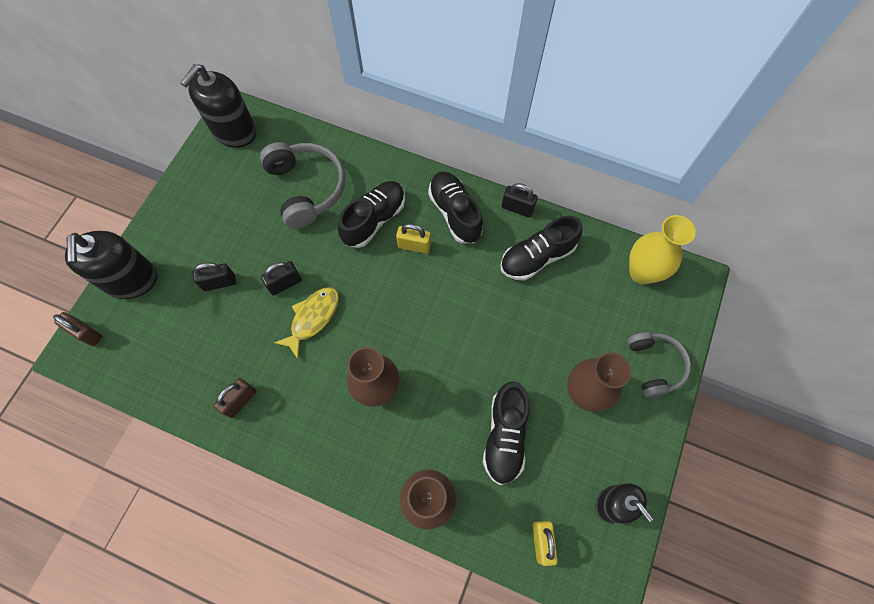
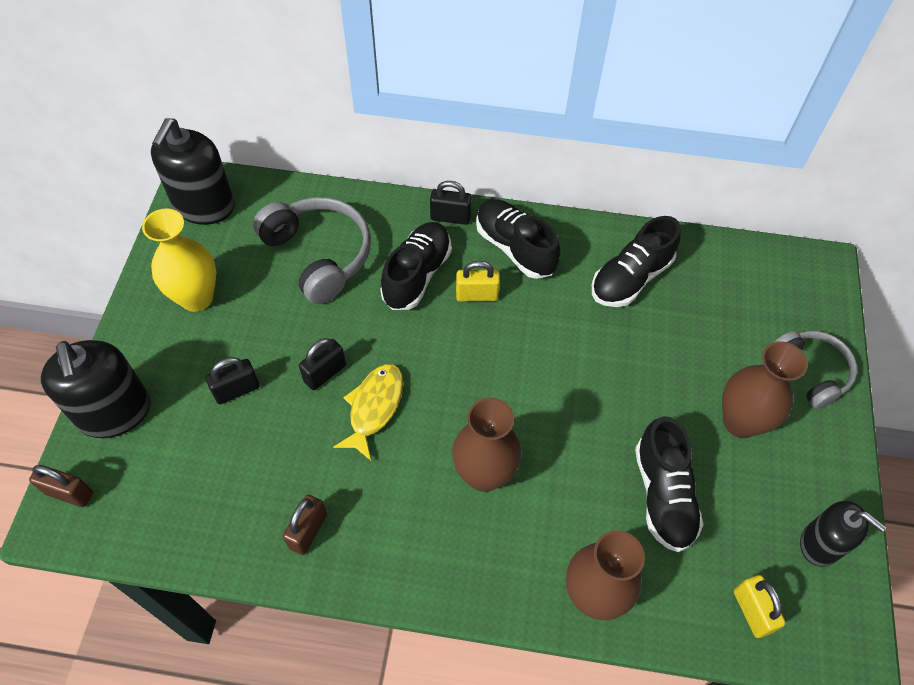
camera: 15 degrees left, 10 degrees down
black padlock [502,183,538,217] -> black padlock moved to [430,181,472,225]
yellow vase [629,215,696,284] -> yellow vase moved to [142,209,216,312]

